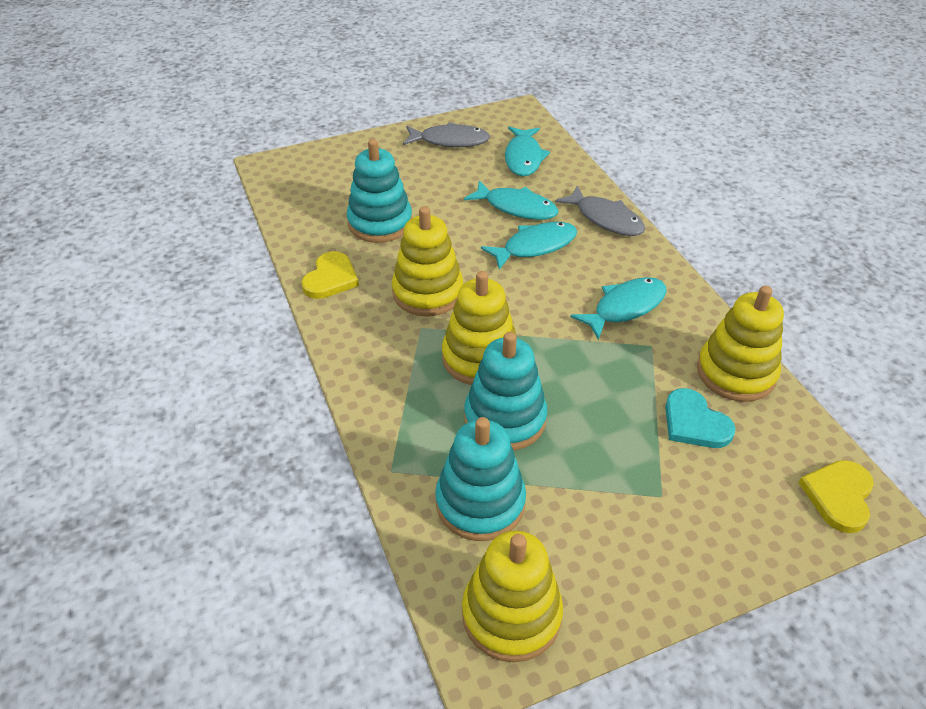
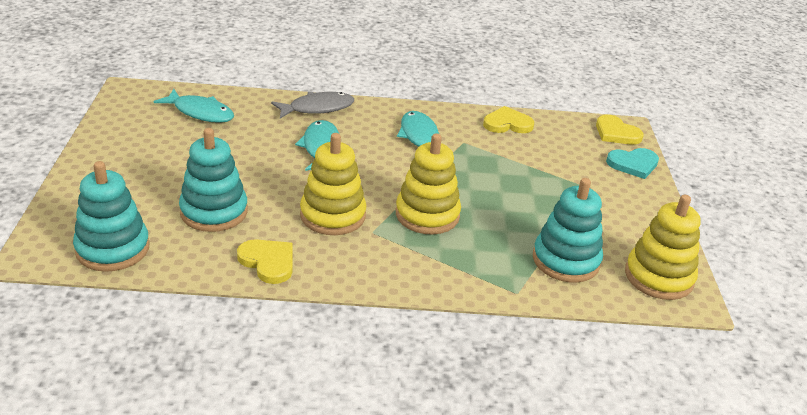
camera: 70 degrees left, 10 degrees down
grey fish [403,122,490,147] -> none
turquoise fish [464,180,559,220] -> none
turquoise stacking toy [464,332,547,451] -> turquoise stacking toy moved to [73,161,150,272]
turquoise heart [665,388,736,448] -> turquoise heart moved to [606,148,659,179]
yellow stacking toy [697,286,784,402] -> yellow heart [483,106,534,133]

